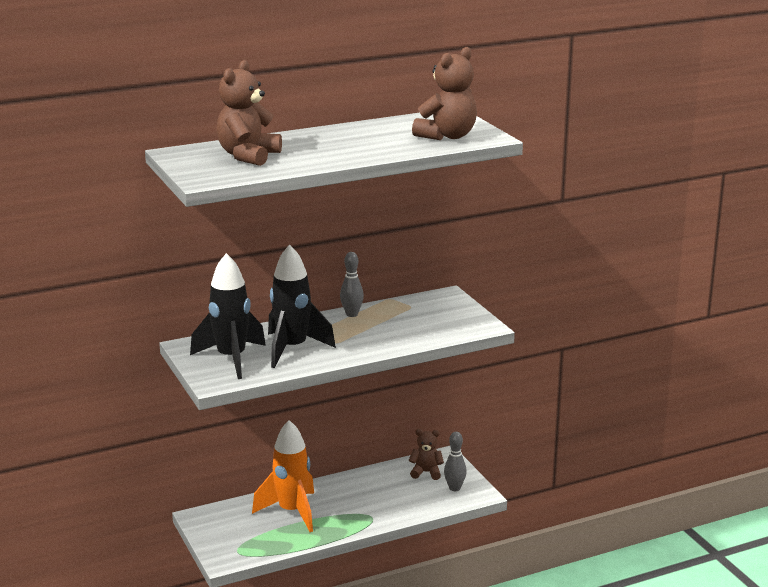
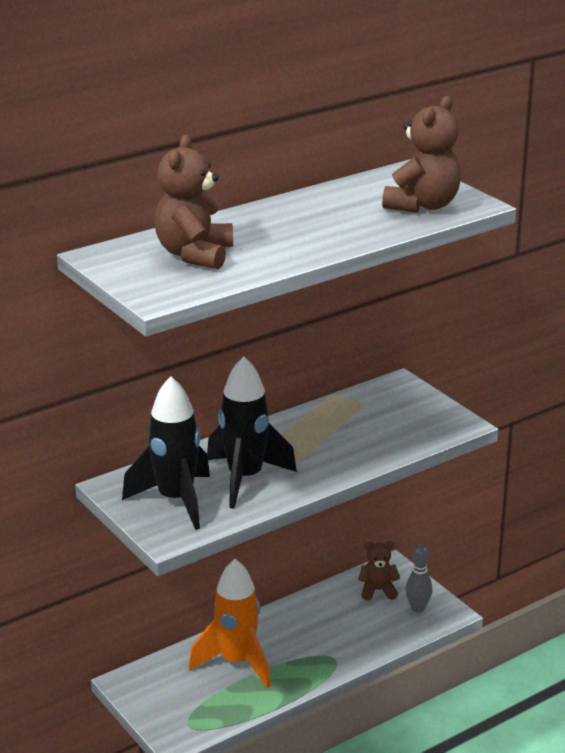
camera: 10 degrees left, 5 degrees up
grey bowling pin [340,252,364,317] -> none

